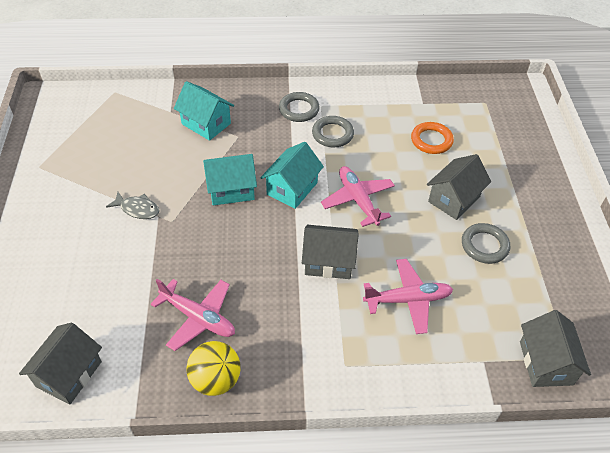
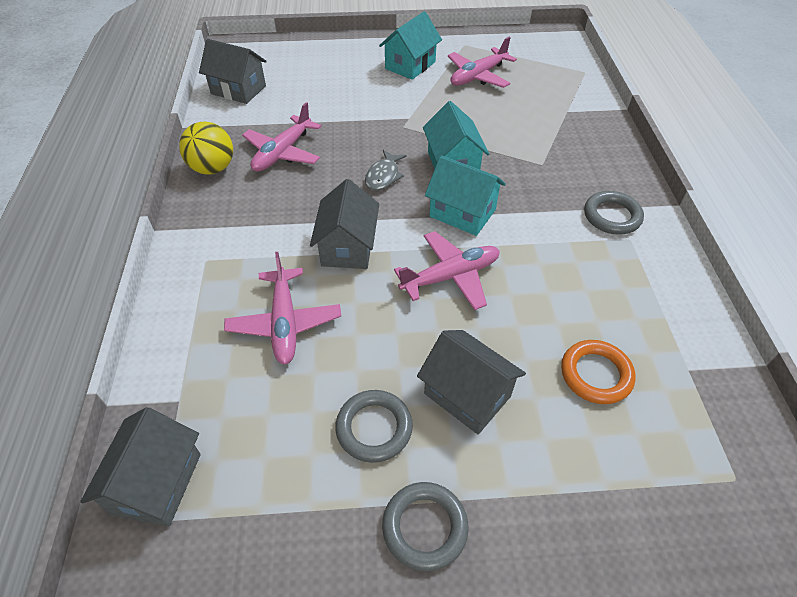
camera: 90 degrees right, 0 degrees up
grey fish [106,192,159,219] -> grey fish moved to [365,150,407,191]
turquoise house [174,81,234,141] -> turquoise house moved to [379,11,442,80]
grey ring [312,116,354,147] -> grey ring moved to [382,482,469,571]
grey house [520,310,591,387] -> grey house turned 75 degrees counterclockwise [80,407,201,527]
none -> pink plane [448,37,517,88]

